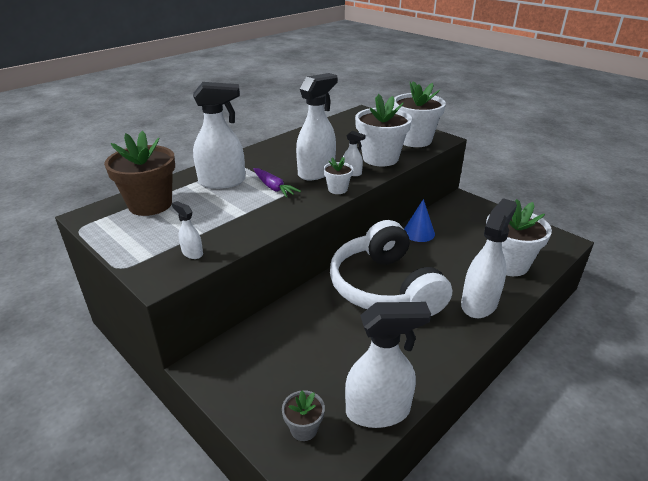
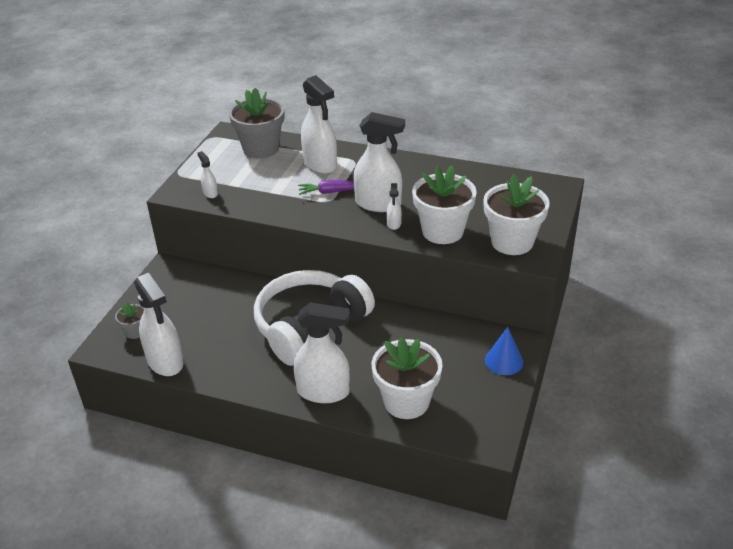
camera: 65 degrees right, 5 degrees up
brown flower pot [104,131,175,216] -> grey flower pot [229,88,284,159]
white spray bottle [172,201,203,259] -> white spray bottle turned 45 degrees counterclockwise [198,151,218,198]
purple carrot [254,168,301,198] -> purple carrot turned 60 degrees clockwise [298,180,354,195]
white flower pot [323,157,353,194] -> none
blue cone [404,199,435,242] -> blue cone moved to [485,327,523,375]

